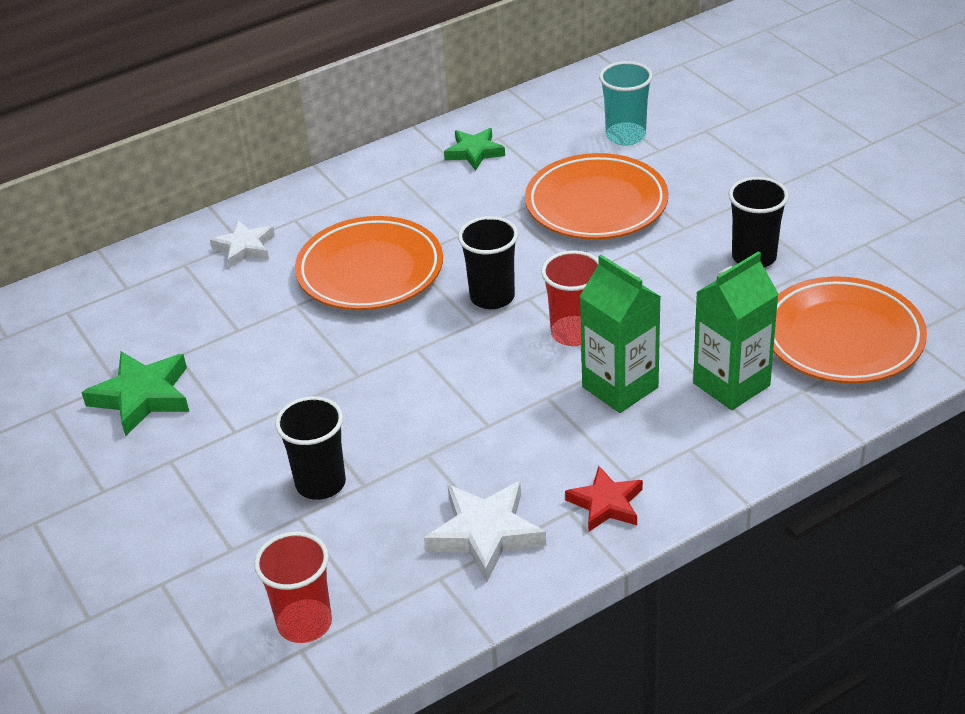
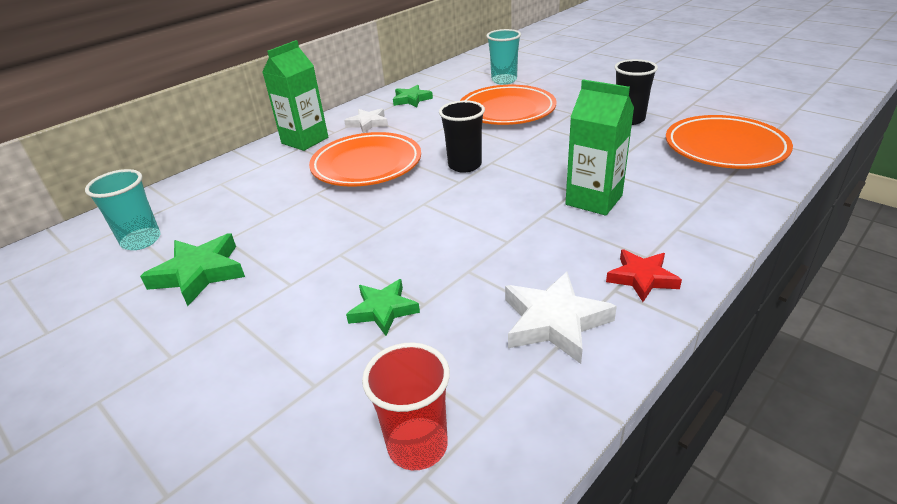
camera: 15 degrees left, 5 degrees down
white star [210,220,275,268] -> white star moved to [344,108,388,133]
black cup [275,396,346,500] -> green star [346,279,420,336]
red cup [541,250,599,346] -> none
green carton [693,251,778,410] -> green carton moved to [262,40,328,151]
none -> turquoise cup [85,169,161,250]

